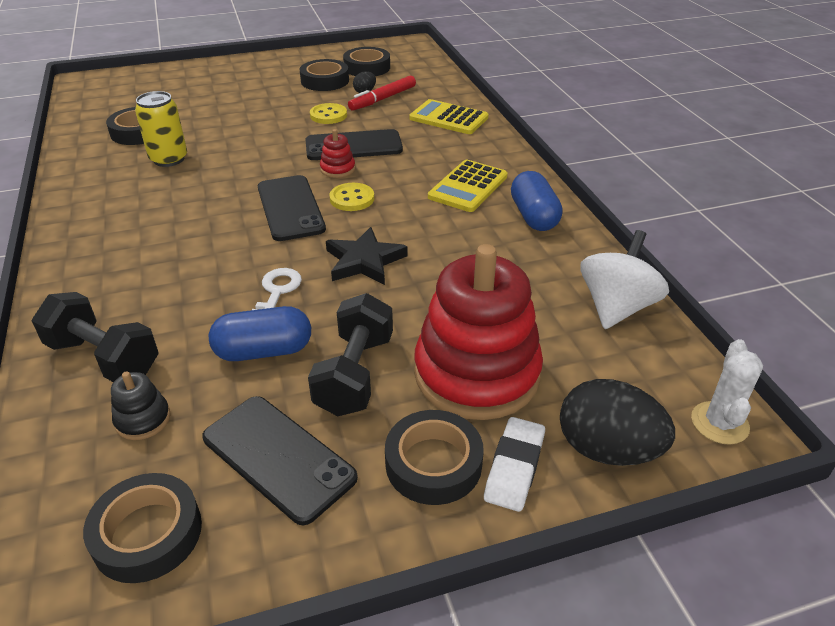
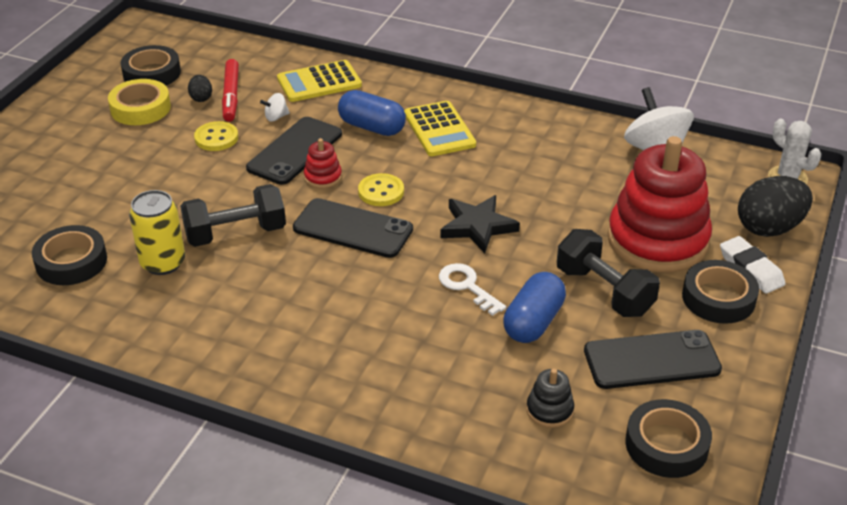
camera: 50 degrees left, 0 degrees up
black dumbbell [32,292,159,382] -> black dumbbell moved to [180,184,286,247]
black tape [300,59,349,91] -> yellow tape [108,79,171,125]
blue capsule [511,171,563,231] -> blue capsule moved to [338,90,406,136]
none -> white spinning top [260,93,290,121]

